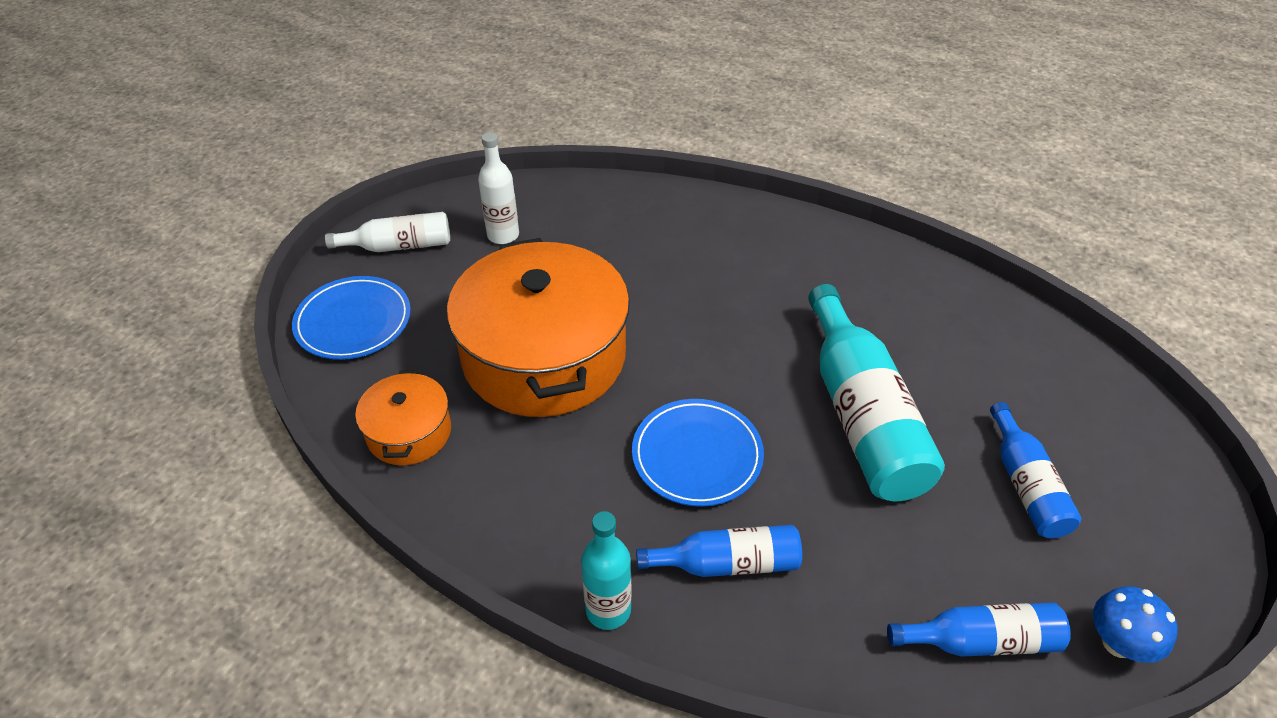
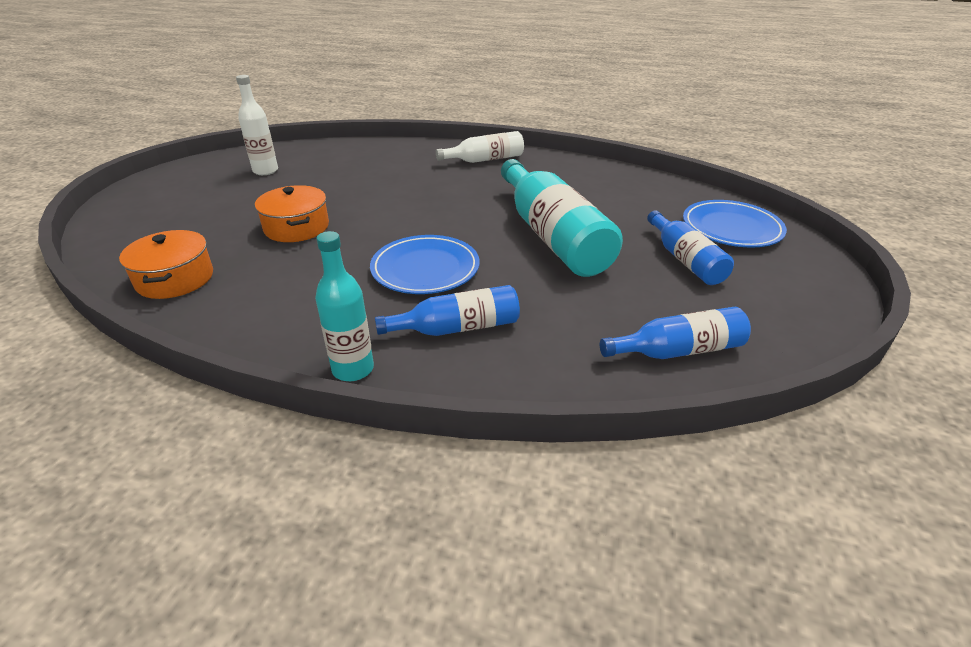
camera: 10 degrees left, 10 degrees down
blue plate [292,276,411,360] -> blue plate moved to [683,200,787,247]
white bottle [325,212,450,252] -> white bottle moved to [436,131,524,163]
orange pot [447,238,630,417] -> orange pot [255,185,329,242], size x0.48
blue mushroom [1093,586,1178,663] -> none

